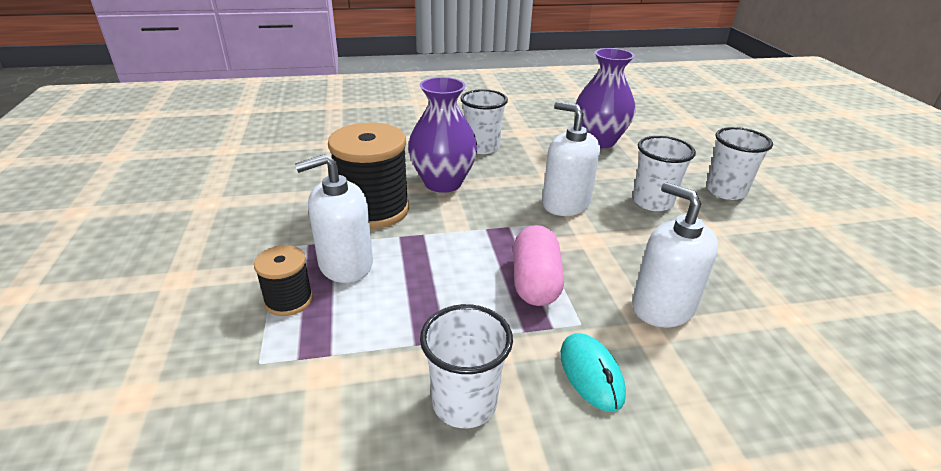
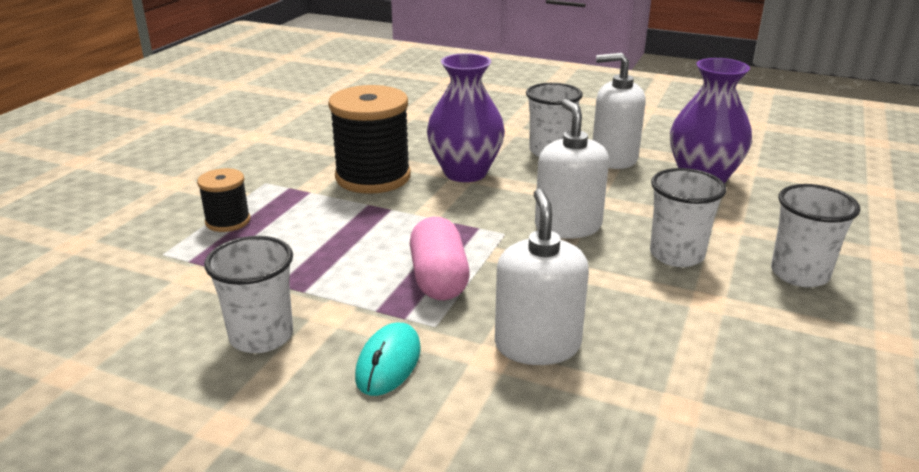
camera: 35 degrees right, 5 degrees down
white soap dispenser [295,154,373,283] -> white soap dispenser moved to [593,53,646,169]
pink capsule [513,225,564,306] -> pink capsule turned 45 degrees counterclockwise [410,217,470,300]

